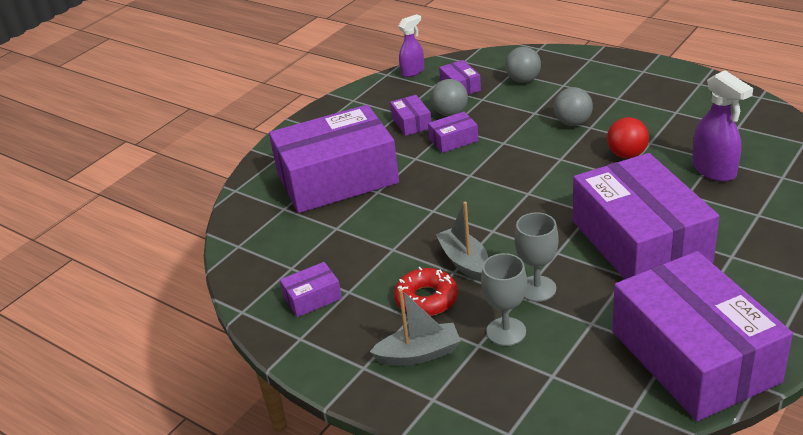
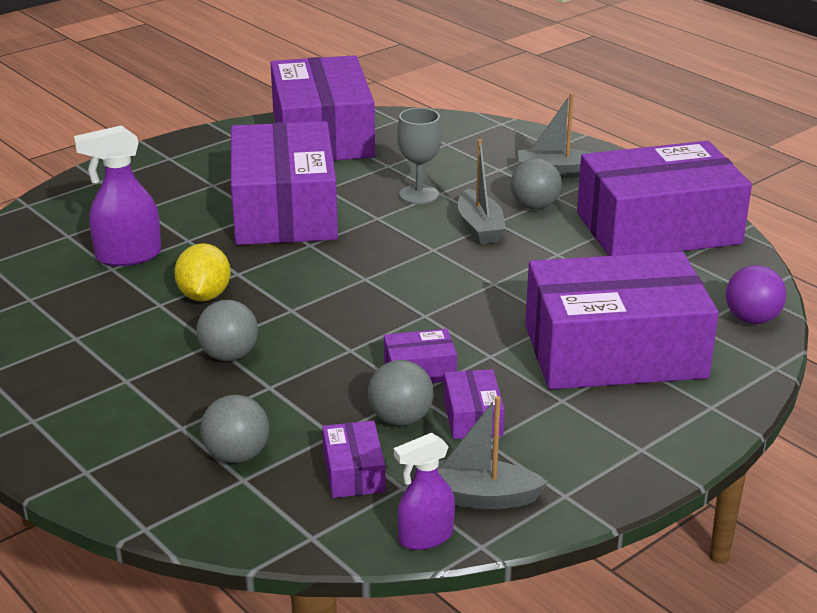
camera: 170 degrees left, 5 degrees down
purple box [280,262,342,317] -> purple box [577,141,752,256], size x2.50
red donut [394,267,458,316] -> grey ball [511,158,562,209]
grey goblet [481,253,527,346] -> none
red ball [607,117,649,158] -> yellow lemon [174,243,231,301]
purple spray bottle [692,70,753,182] -> purple spray bottle turned 90 degrees counterclockwise [74,125,161,266]
none -> grey boat [437,396,548,509]
none -> purple ball [726,265,786,324]

